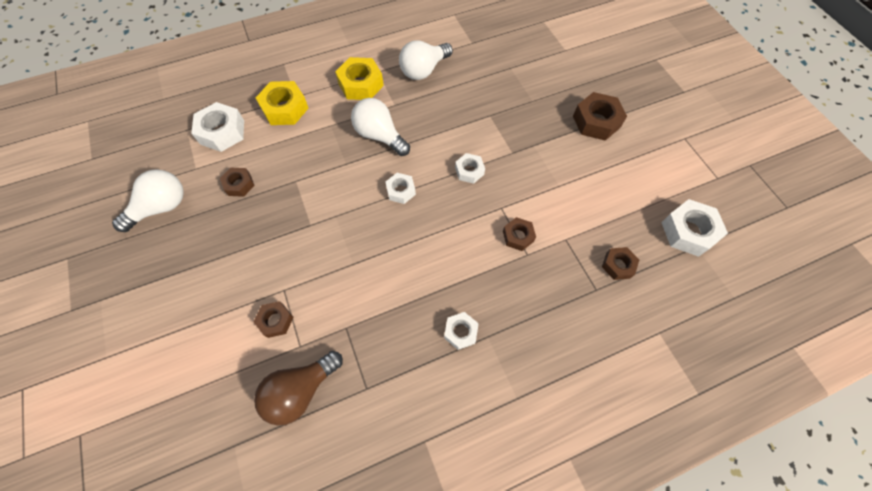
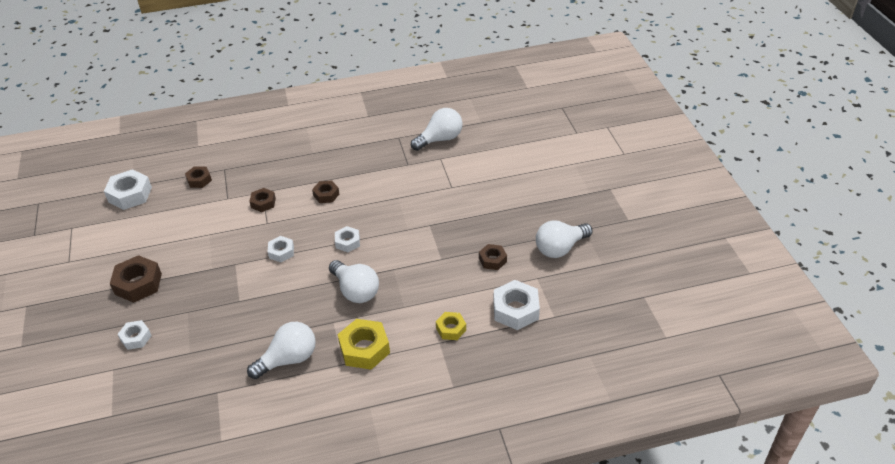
camera: 170 degrees left, 20 degrees down
brown nut [253,301,294,338] -> brown nut moved to [312,181,339,203]
brown light bulb [254,351,343,426] -> white light bulb [411,108,463,151]
yellow nut [256,81,308,125] -> yellow nut [436,312,466,340], size x0.59
white nut [444,312,479,350] -> white nut moved to [118,320,152,350]

